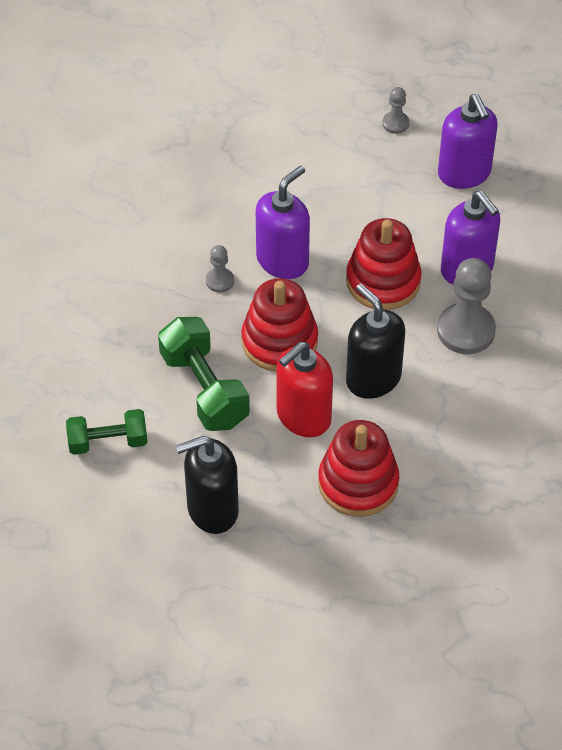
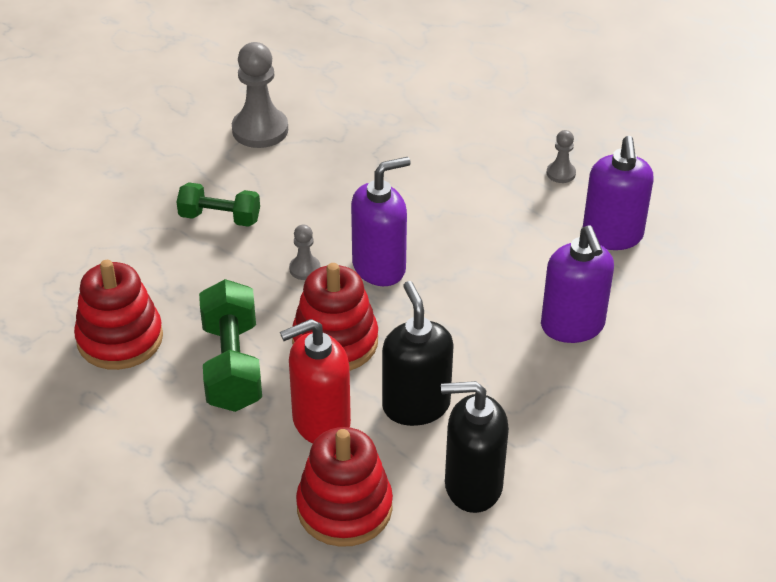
camera: 20 degrees right, 10 degrees down
green dumbbell [66,409,148,455] -> green dumbbell moved to [177,182,260,227]
black soap dispenser [176,436,239,534] -> black soap dispenser moved to [441,381,509,513]
red stacking toy [346,218,421,310] -> red stacking toy moved to [74,260,163,370]
grey pawn [437,258,496,354] -> grey pawn moved to [232,42,288,148]

